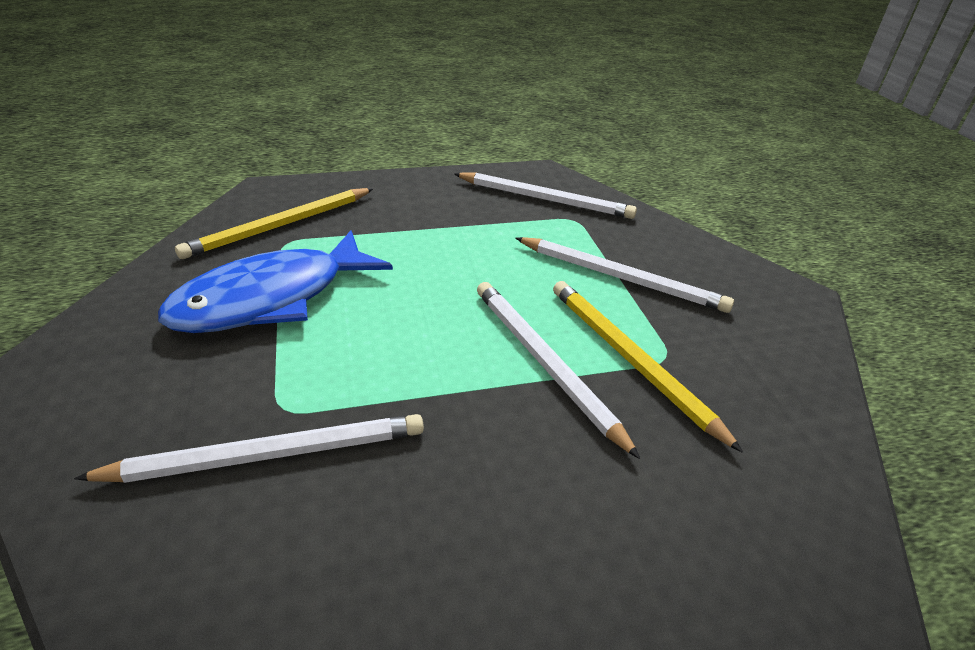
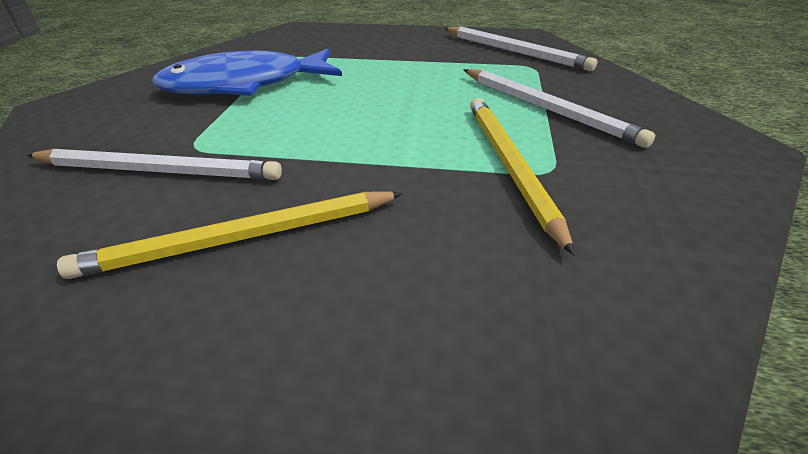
camera: 25 degrees right, 0 degrees up
yellow pencil [175,188,374,259] -> yellow pencil moved to [57,192,404,279]
white pencil [477,282,640,459] -> none

